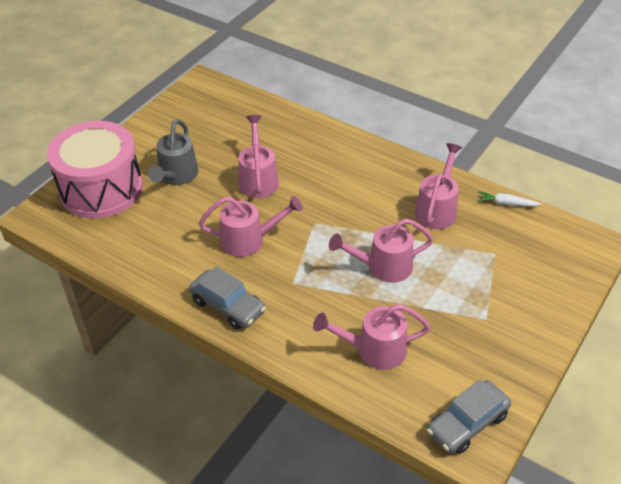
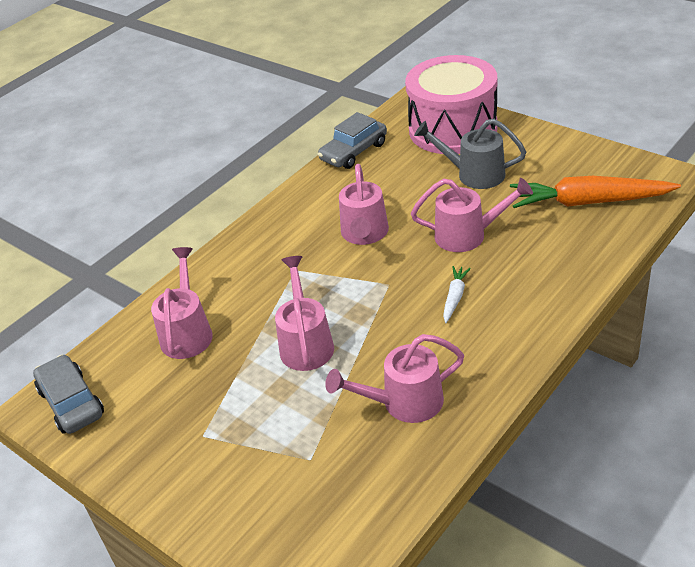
camera: 100 degrees right, 5 degrees down
grey car [189,266,266,330] -> grey car moved to [318,112,387,169]
pink watering can [415,143,462,229] -> pink watering can turned 135 degrees clockwise [325,334,464,423]
white carrot [477,191,542,207] -> white carrot moved to [443,266,471,323]
none -> orange carrot [510,176,681,208]

